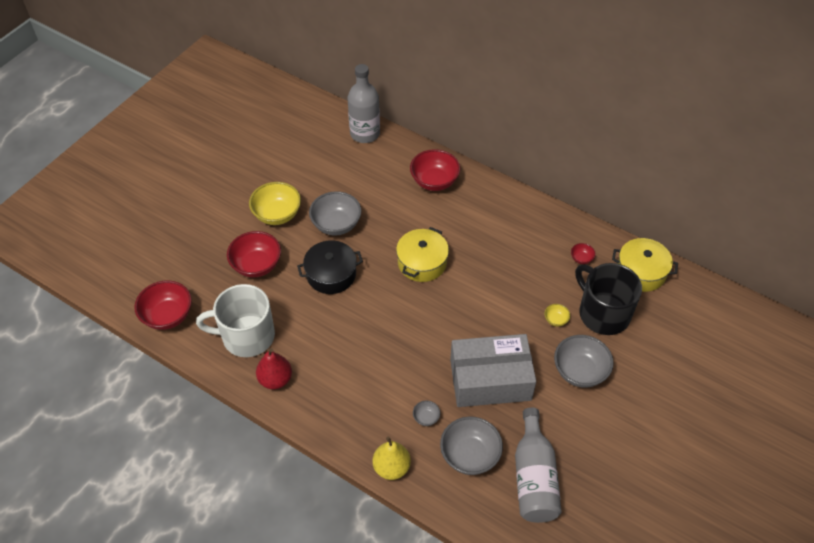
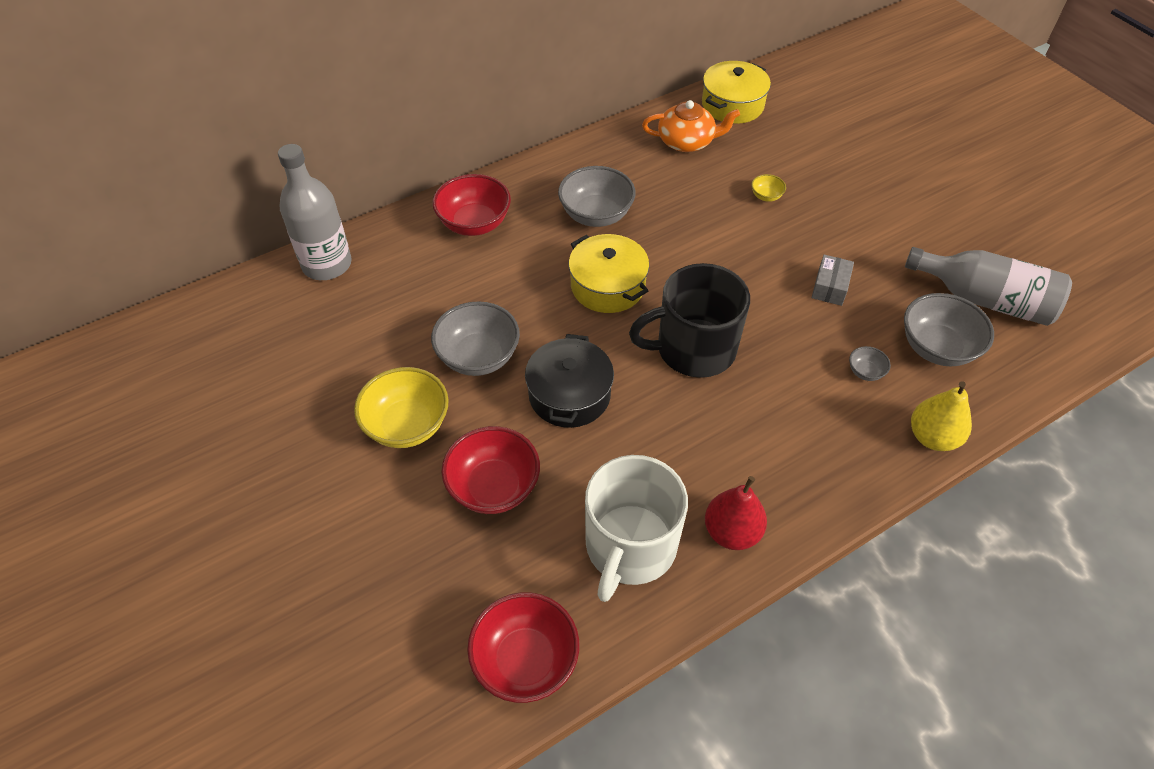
camera: 65 degrees left, 0 degrees up
grey box [450,334,536,407] -> grey box [811,255,854,306], size x0.40
grey bowl [554,335,614,388] -> grey bowl moved to [558,166,635,227]
red bowl [571,243,596,264] -> orange teapot [642,100,740,152]
black mug [575,263,642,335] -> black mug moved to [629,263,750,378]

